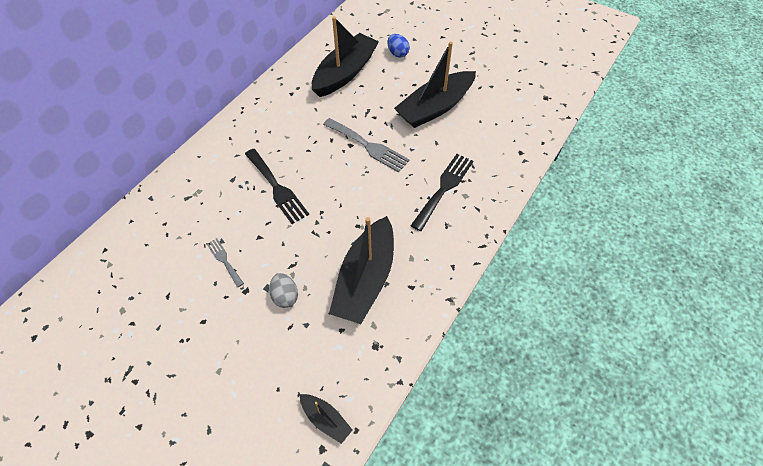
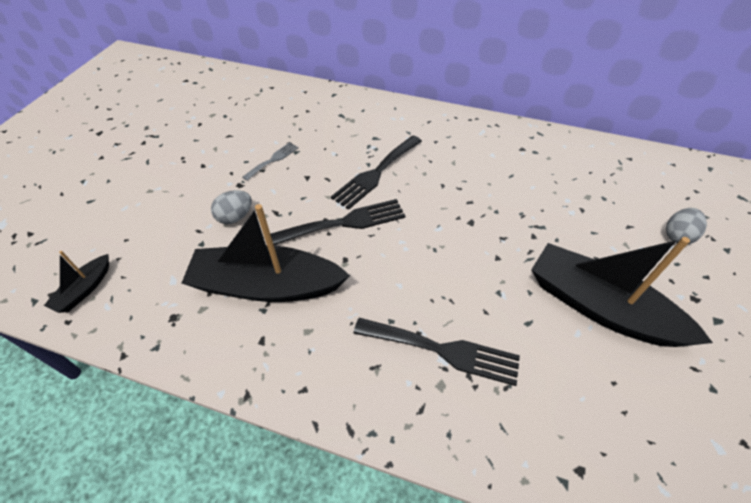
camera: 75 degrees right, 5 degrees down
black boat [312,16,379,97] -> none
grey fork [323,118,410,173] -> none
blue egg [387,34,410,58] -> grey egg [666,208,707,244]
none -> black fork [270,199,405,245]

